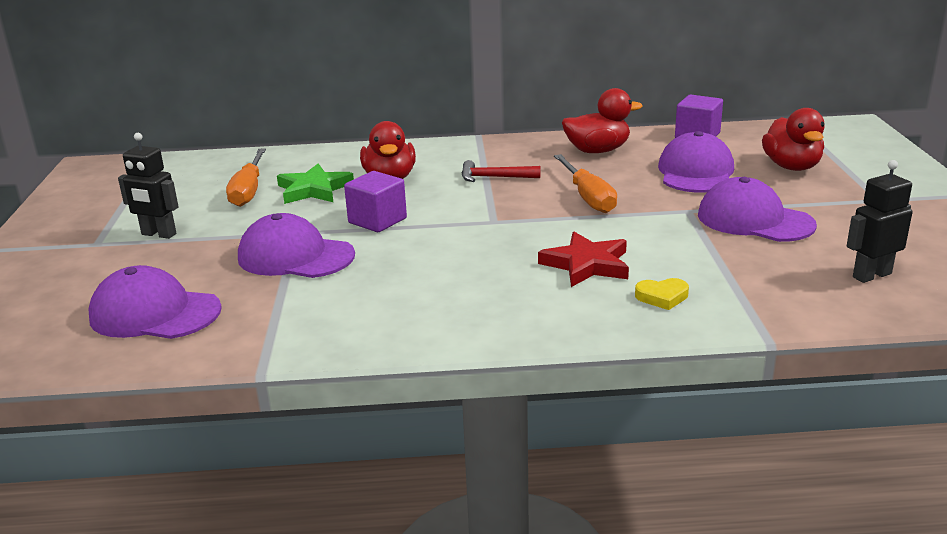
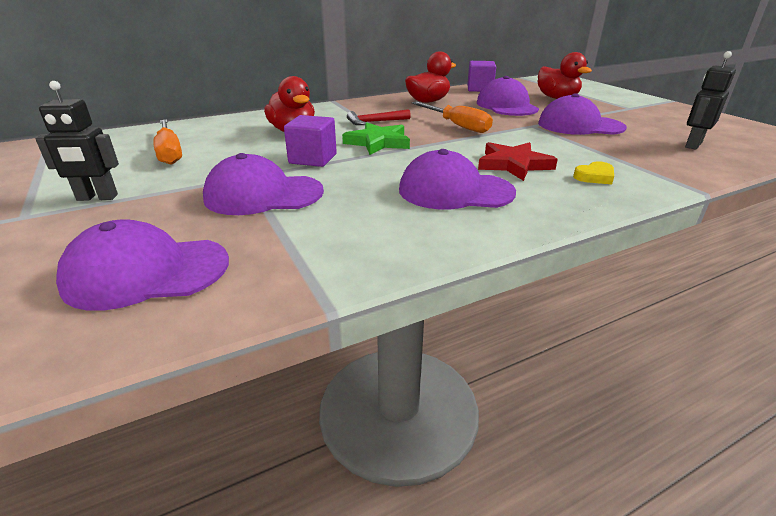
camera: 25 degrees left, 5 degrees up
green star [277,164,354,204] -> green star moved to [342,122,410,155]
none -> purple cap [399,149,516,209]

